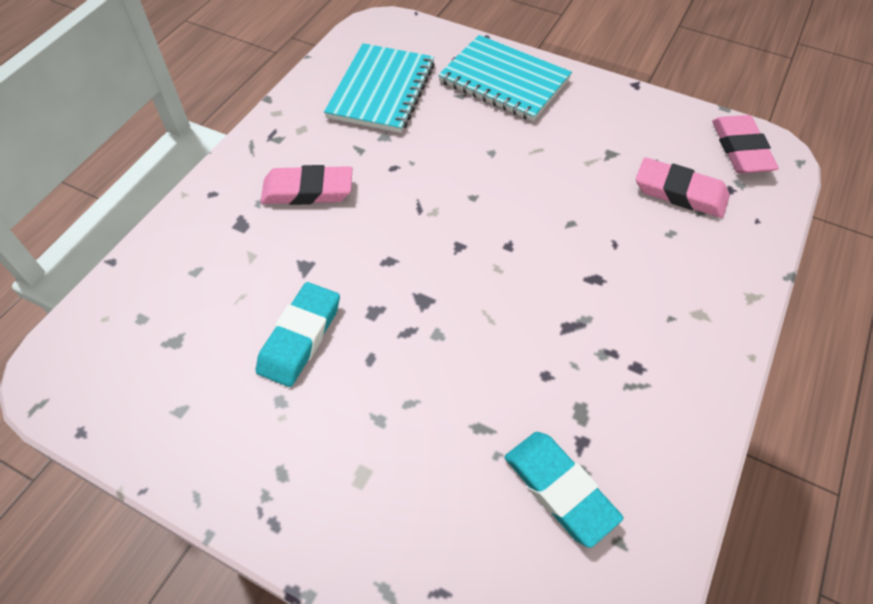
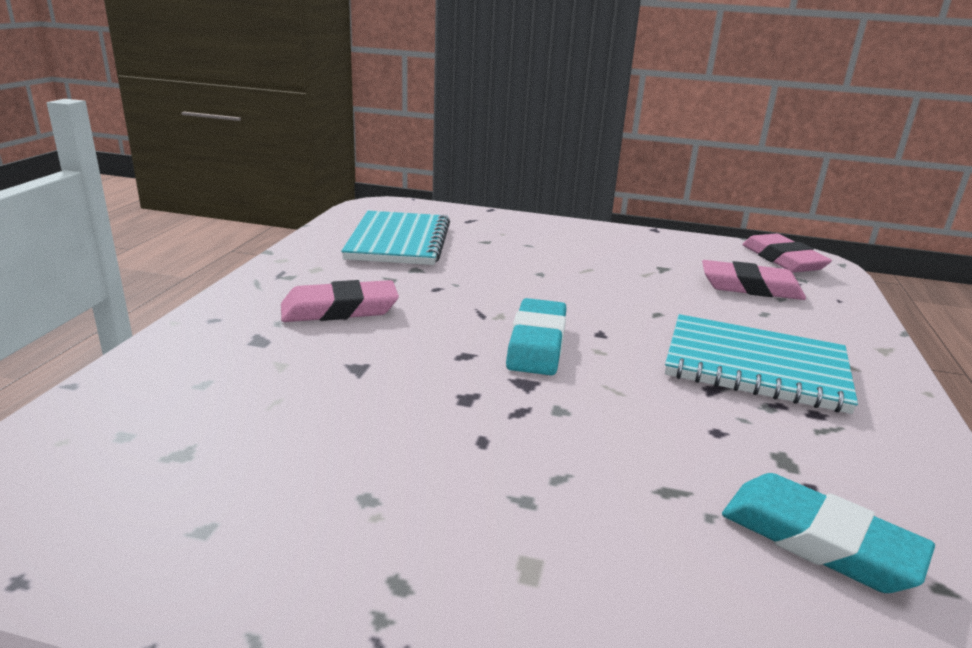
camera: 15 degrees left, 30 degrees down
turquoise eraser [256,282,340,387] -> turquoise eraser moved to [506,298,567,375]
turquoise notebook [438,35,572,121] -> turquoise notebook moved to [665,314,858,414]

